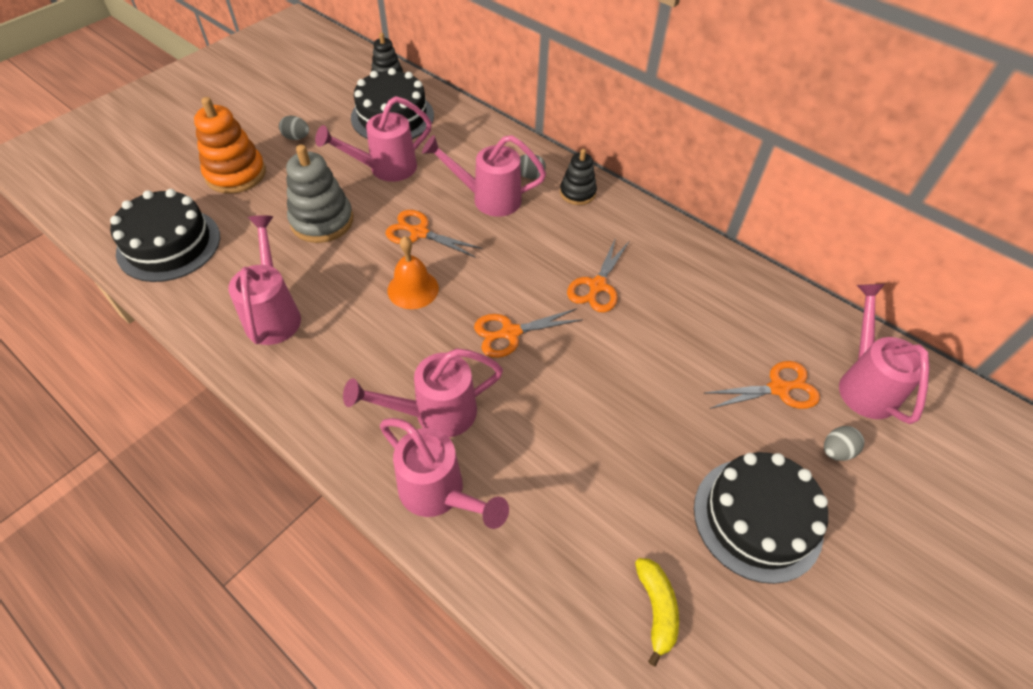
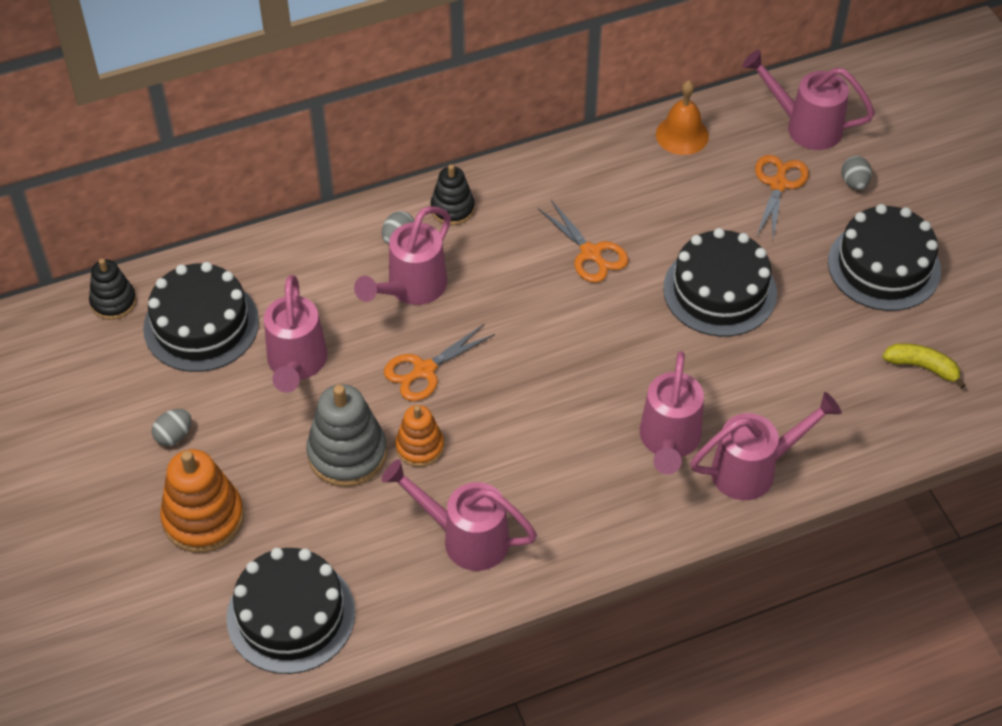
camera: 60 degrees left, 0 degrees up
orange bell [388,236,439,309] -> orange bell moved to [656,80,709,155]
orange scissors [474,308,583,358] -> none
none -> orange stacking toy [395,405,444,467]
none -> black cake [663,228,777,337]

